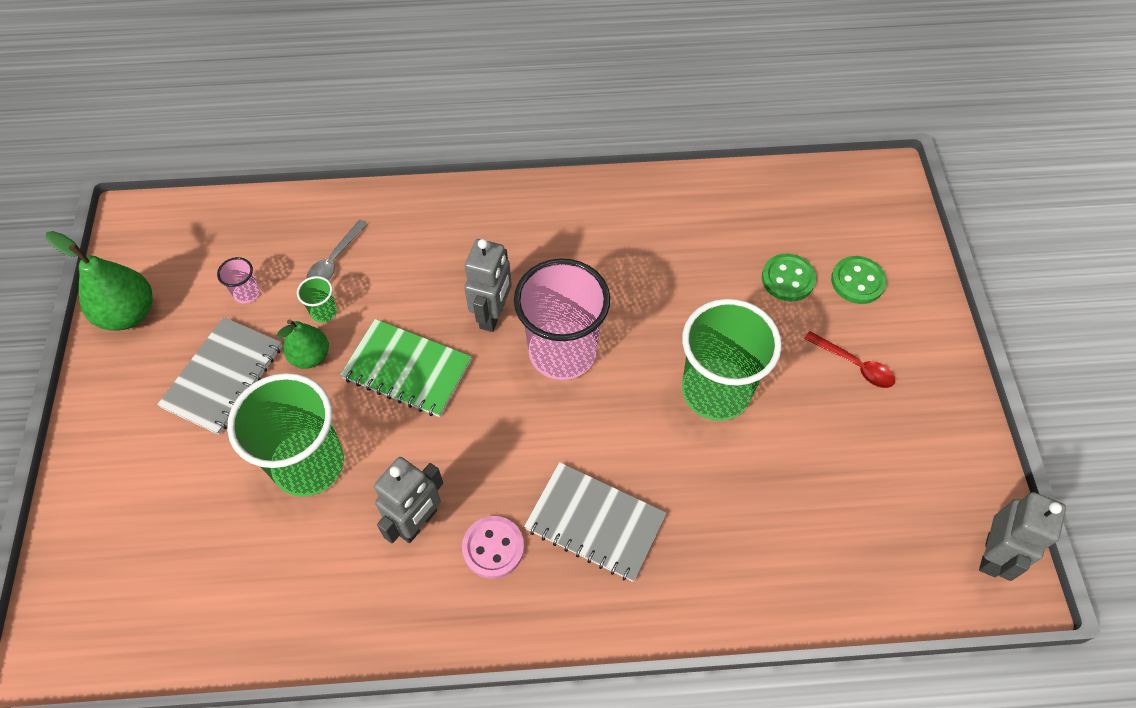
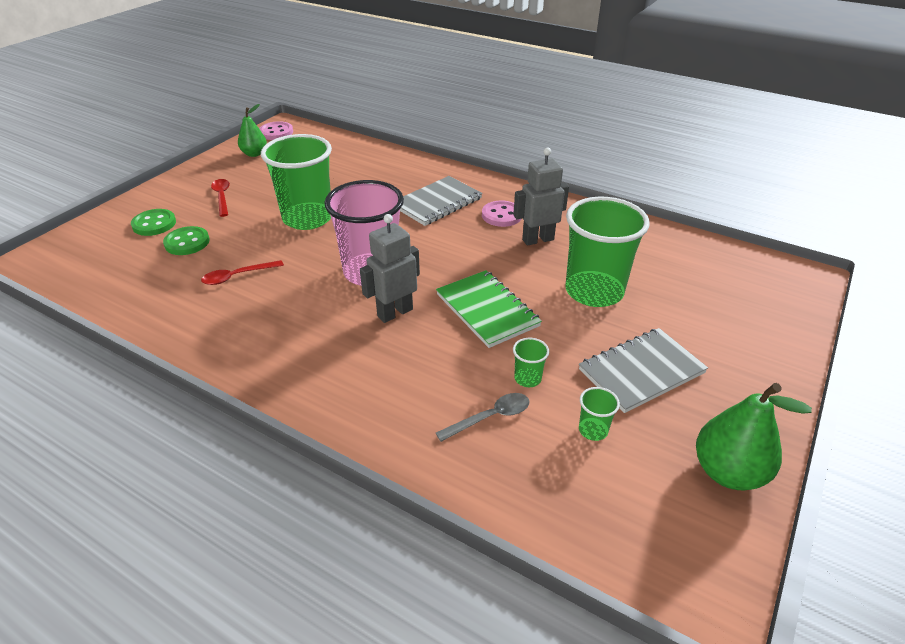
camera: 145 degrees left, 20 degrees down
pink cup [217,257,260,303] -> green cup [579,387,620,441]
green pear [277,319,329,369] -> green pear moved to [238,104,267,157]
grey notebook [524,462,666,582] -> grey notebook turned 75 degrees clockwise [400,176,483,226]
grey robot [979,492,1066,581] -> pink button [259,121,293,140]
none -> red spoon [201,260,284,285]

